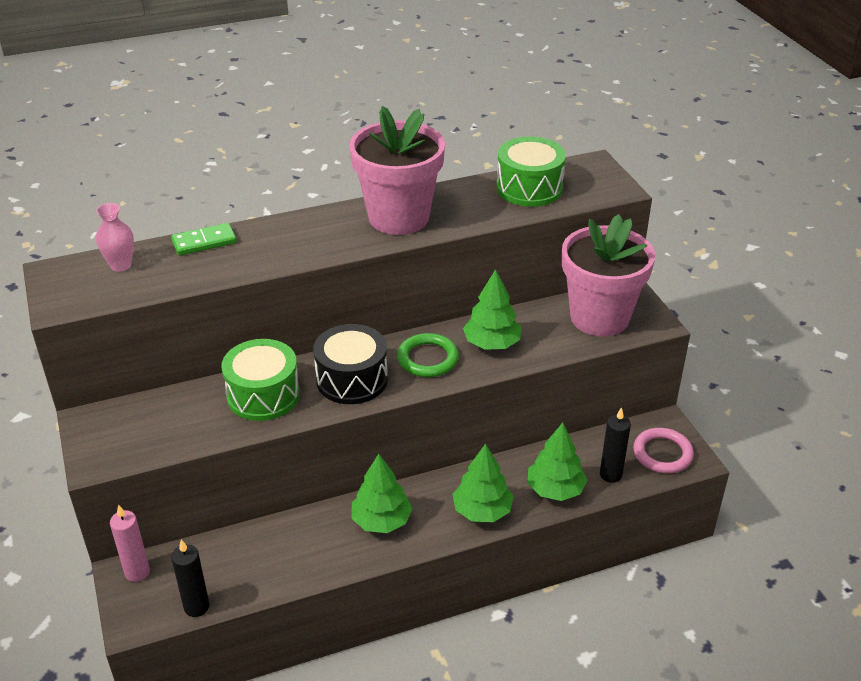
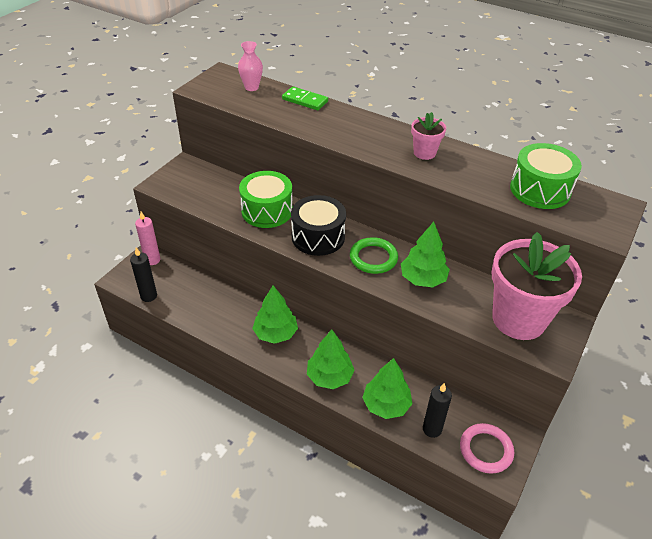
camera: 50 degrees right, 5 degrees up
pink flower pot [349,106,445,235] -> pink flower pot [411,112,446,160], size x0.46

